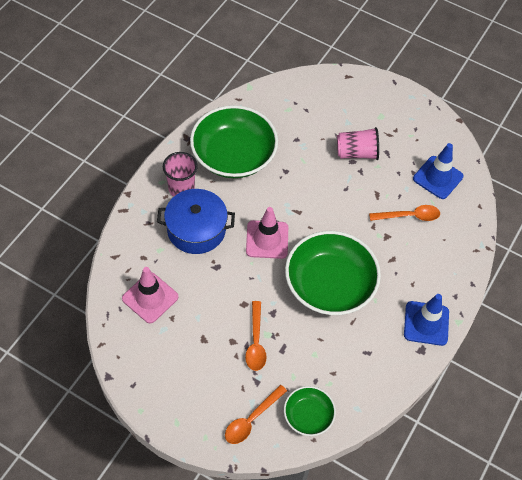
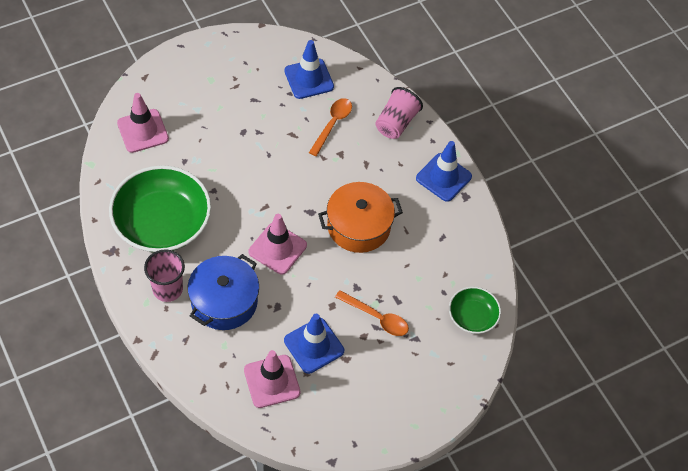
camera: 60 degrees left, 0 degrees up
orange spoon [225,385,287,444] -> none
green bowl [285,231,381,315] -> orange pot [318,182,403,253]
pink cup [337,127,379,160] -> pink cup moved to [375,87,423,139]
none -> pink traffic cone [117,93,169,153]
none -> blue traffic cone [284,314,344,374]

